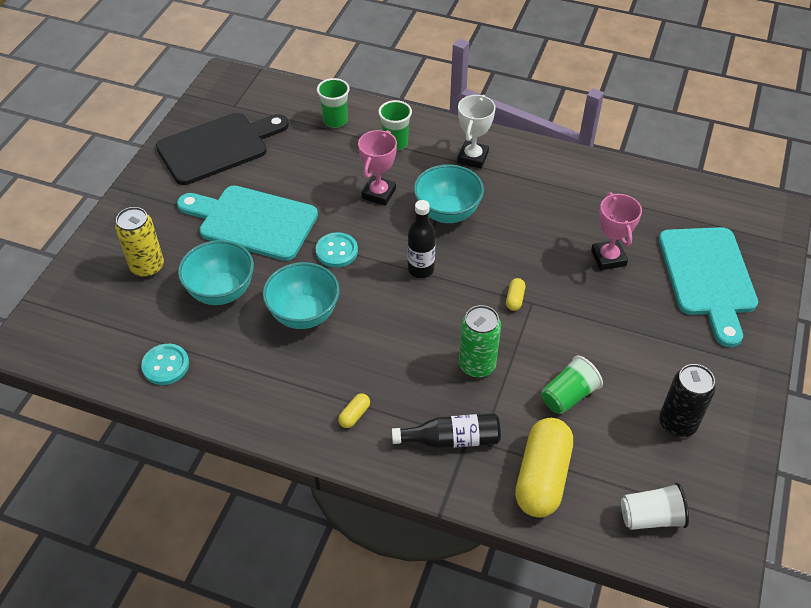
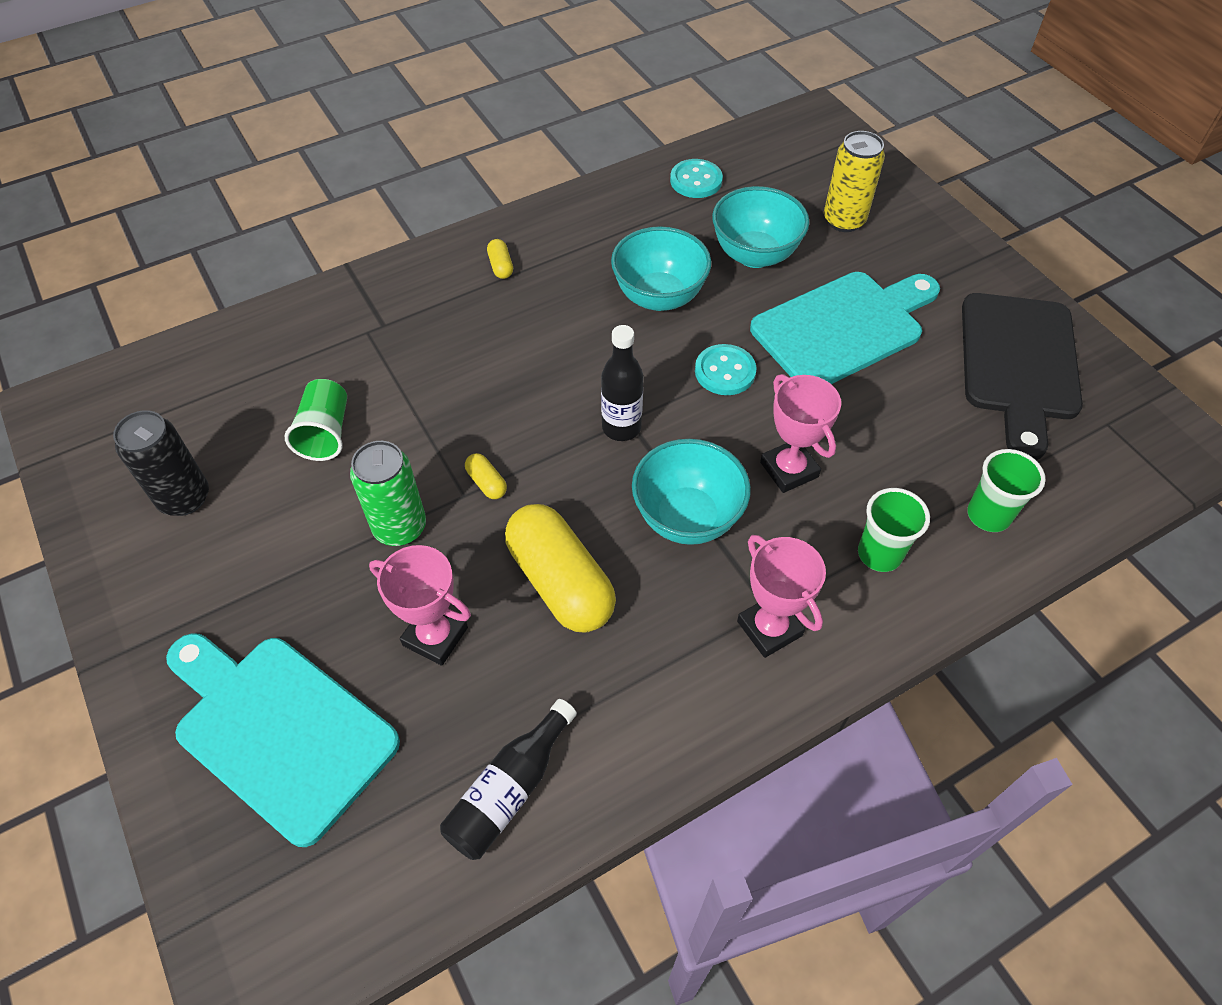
camera: 130 degrees right, 5 degrees up
black bottle [392,413,501,448] -> black bottle moved to [440,699,577,860]
white trophy [457,95,496,168] -> pink trophy [737,535,826,658]
green can [459,305,501,378] -> green can moved to [350,441,426,546]
yellow capsule [515,418,573,517] -> yellow capsule moved to [505,504,616,633]
white cup [621,483,689,530] -> none

